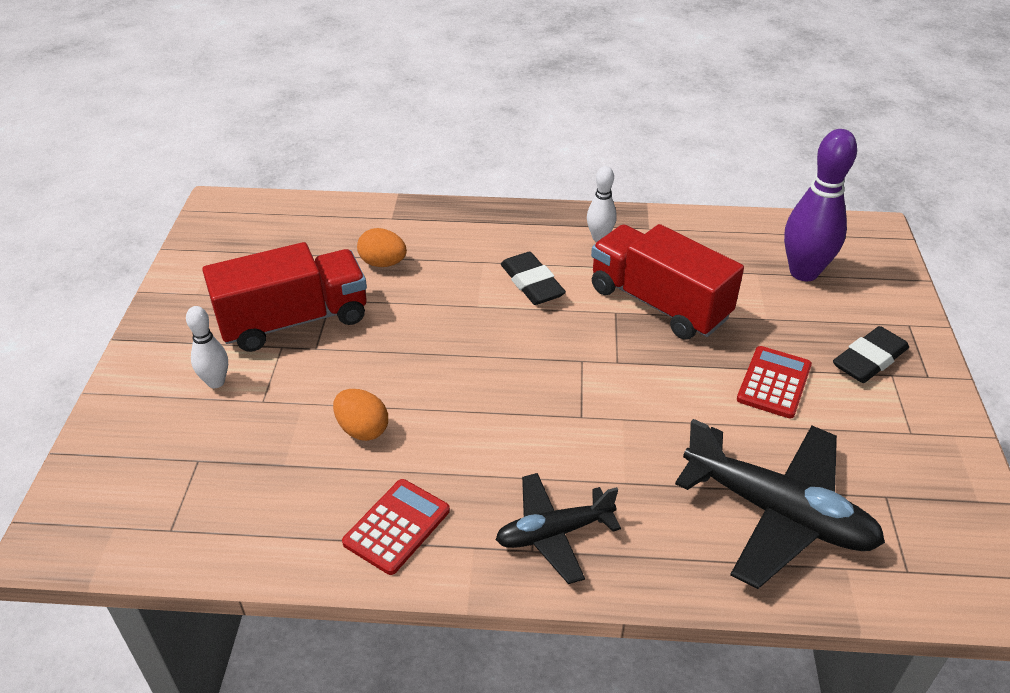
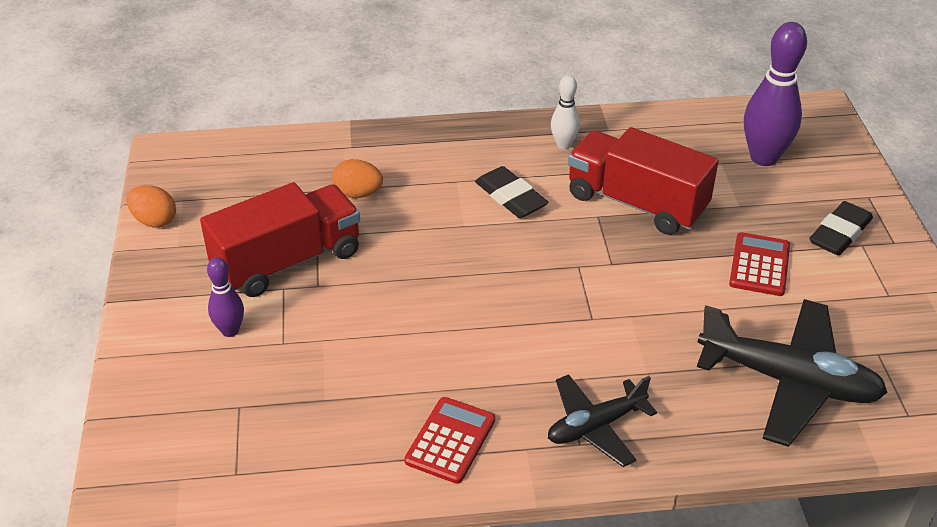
camera: 10 degrees left, 0 degrees up
white bowling pin [186,306,228,388] -> purple bowling pin [207,257,244,337]
orange egg [333,389,388,441] -> orange egg moved to [126,185,176,228]

